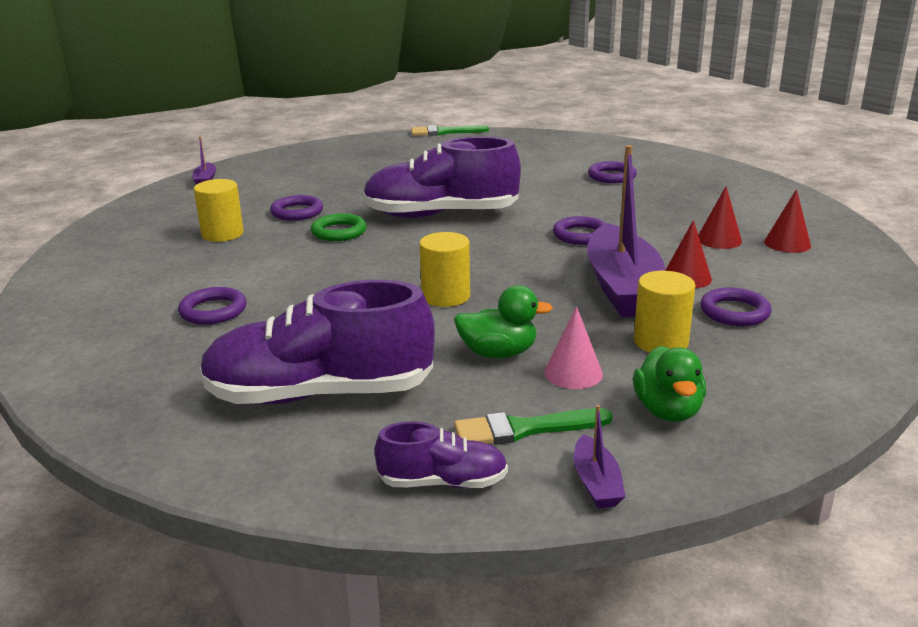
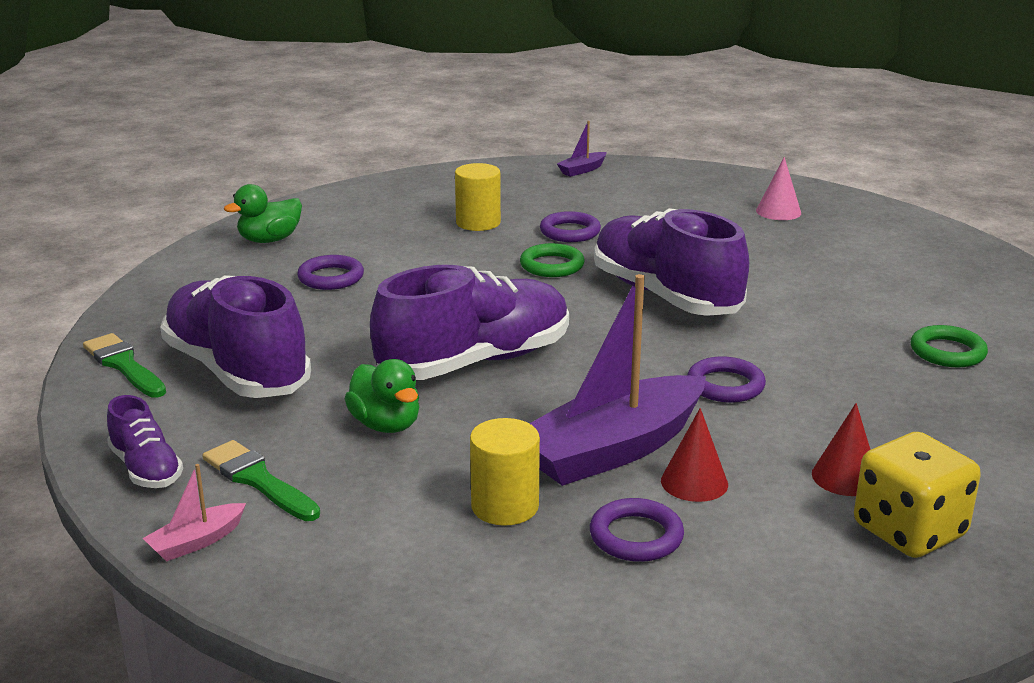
camera: 55 degrees right, 0 degrees up
green brush [411,125,489,136] -> green brush moved to [83,333,166,398]
yellow cylinder [419,232,470,307] -> purple shoe [370,265,569,380]
pink cone [544,306,603,389] -> pink cone moved to [756,157,801,220]
purple boat [574,405,625,508] -> pink boat [143,464,246,562]
purple ring [588,161,637,183] -> green ring [911,325,988,367]
green duck [633,346,706,422] -> green duck moved to [224,184,302,243]
red cone [764,189,811,253] -> yellow dice [854,432,981,558]

